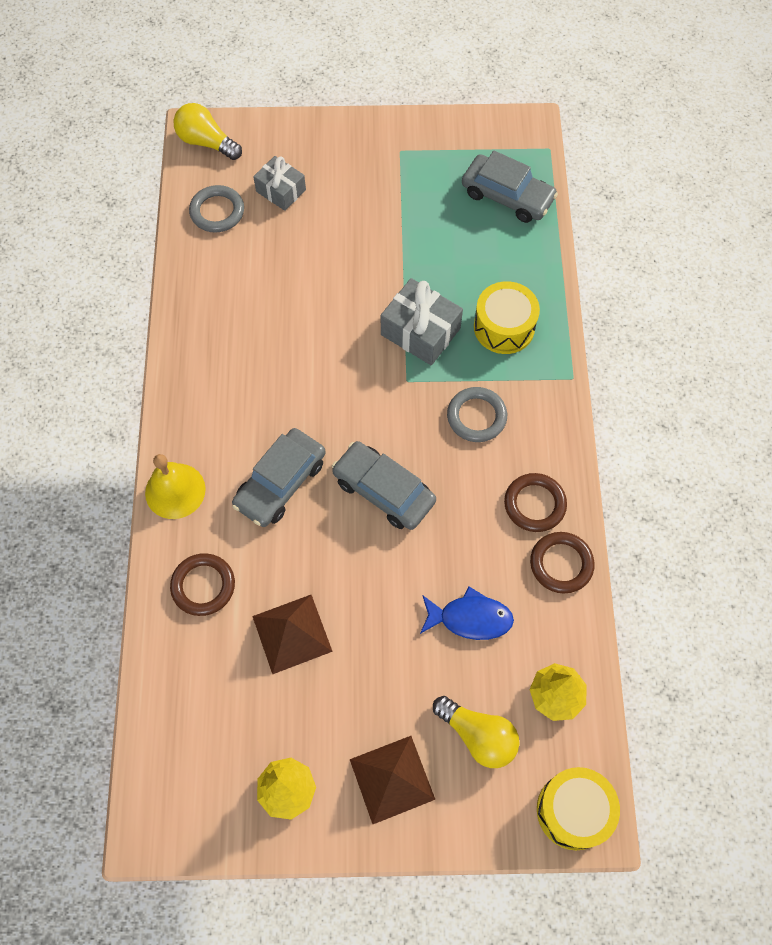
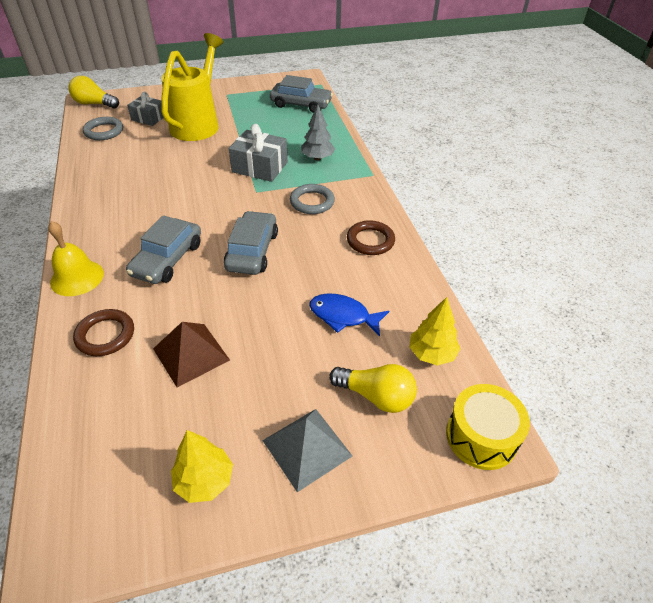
camera: 15 degrees left, 20 degrees down
grey car [332,441,436,530] -> grey car turned 75 degrees clockwise [224,211,278,275]
brown pyramid [350,736,435,824] -> grey pyramid [262,409,352,492]
blue fish [420,587,514,640] -> blue fish turned 150 degrees counterclockwise [309,293,389,336]
yellow drum [474,281,540,354] -> grey tree [301,105,335,160]
brown ring [530,532,595,593] -> none
none -> yellow watering can [161,33,223,141]

